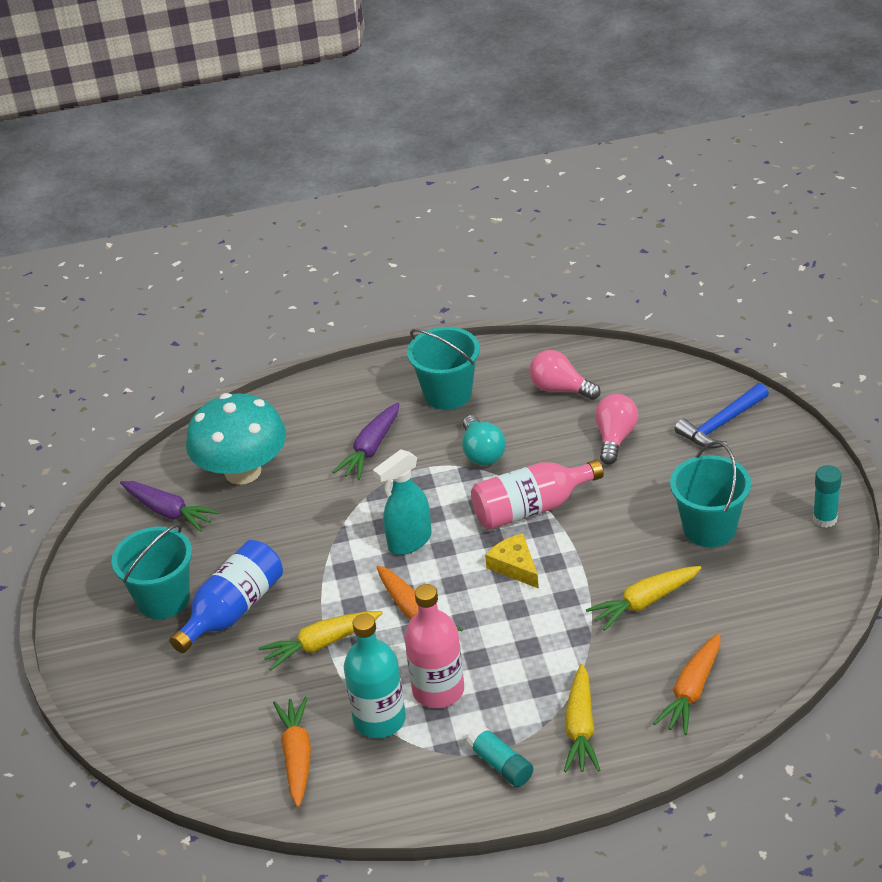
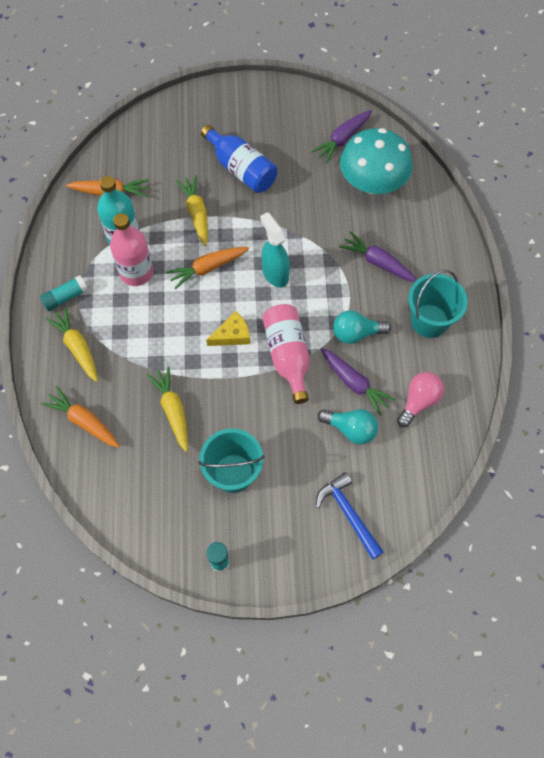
camera: 95 degrees right, 25 degrees up
turquoise bucket [111,524,192,619] -> none
yellow carrot [564,664,600,772] -> yellow carrot turned 45 degrees clockwise [45,307,98,382]
pink light bulb [595,394,638,465] -> turquoise light bulb [318,409,378,444]
none -> purple carrot [321,348,396,416]

